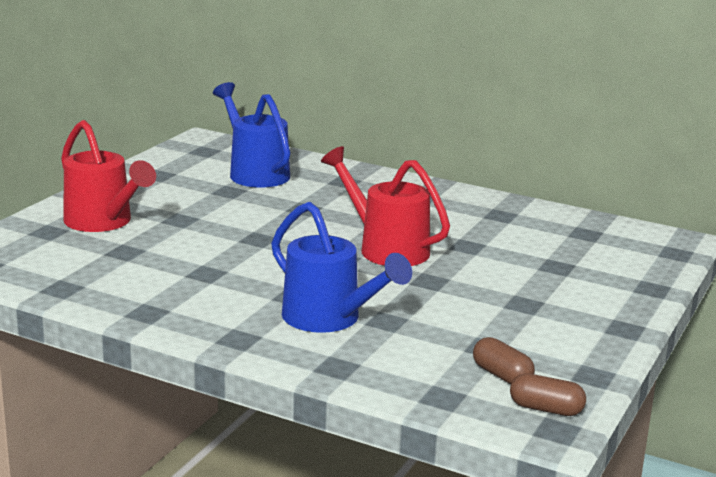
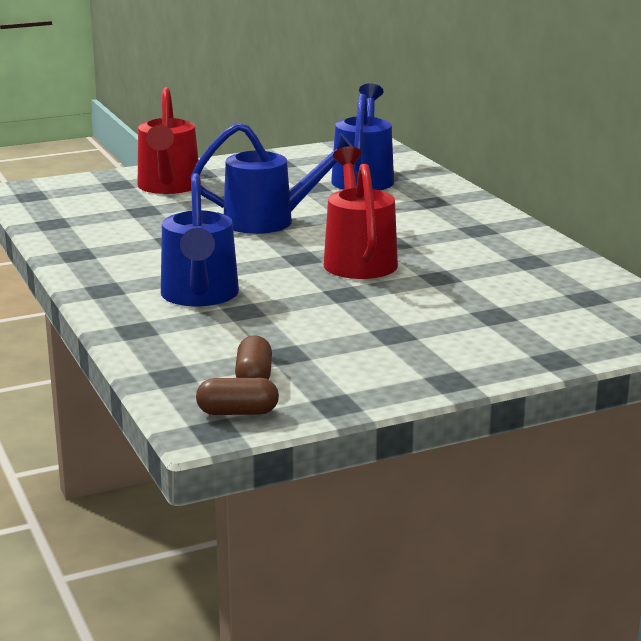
camera: 40 degrees right, 0 degrees up
brown capsule [510,373,586,416] -> brown capsule turned 60 degrees counterclockwise [196,378,279,415]
none -> blue watering can [191,123,353,234]

